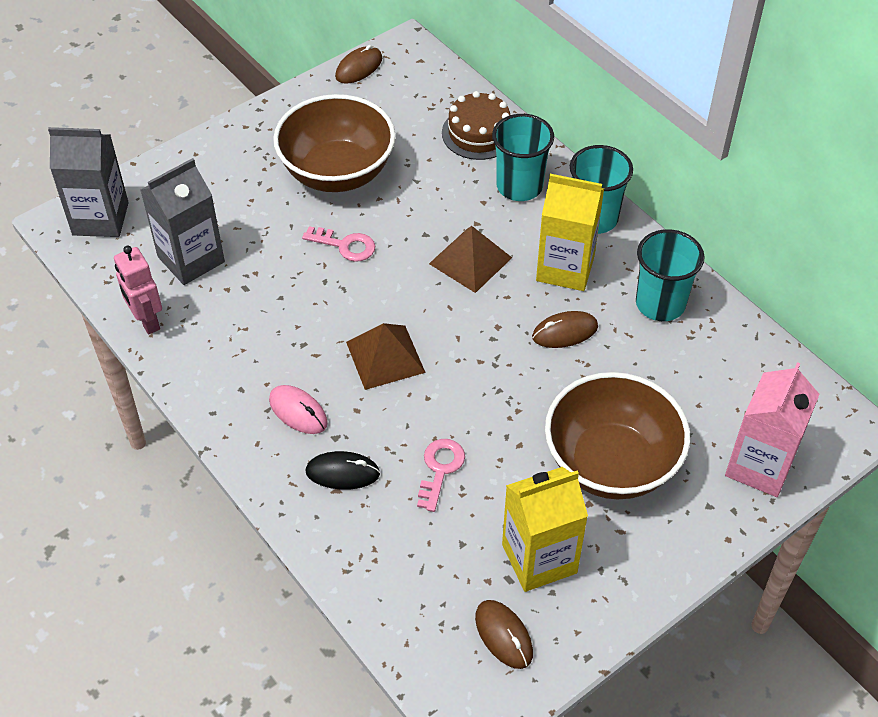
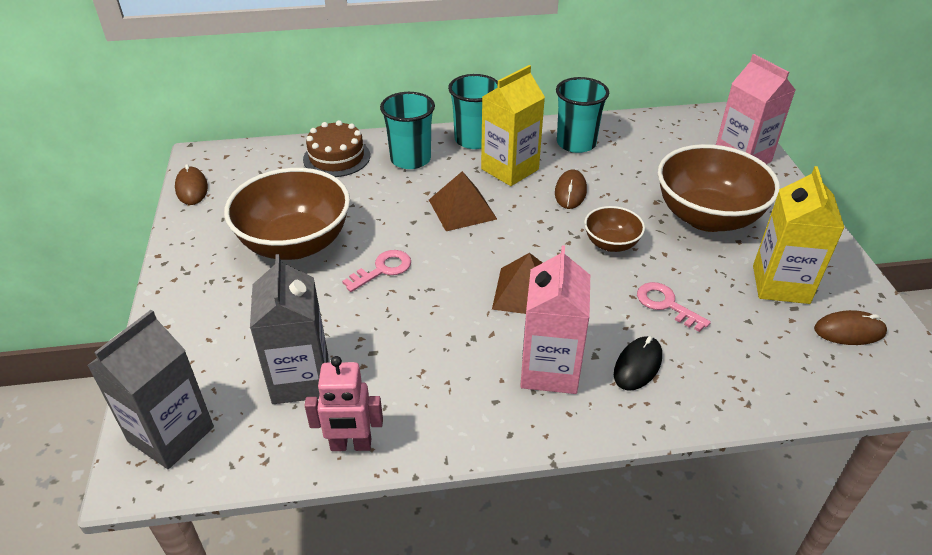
camera: 60 degrees left, 10 degrees down
pink mouse [269,385,328,434] -> pink carton [520,245,590,394]
none -> brown bowl [584,206,645,252]

